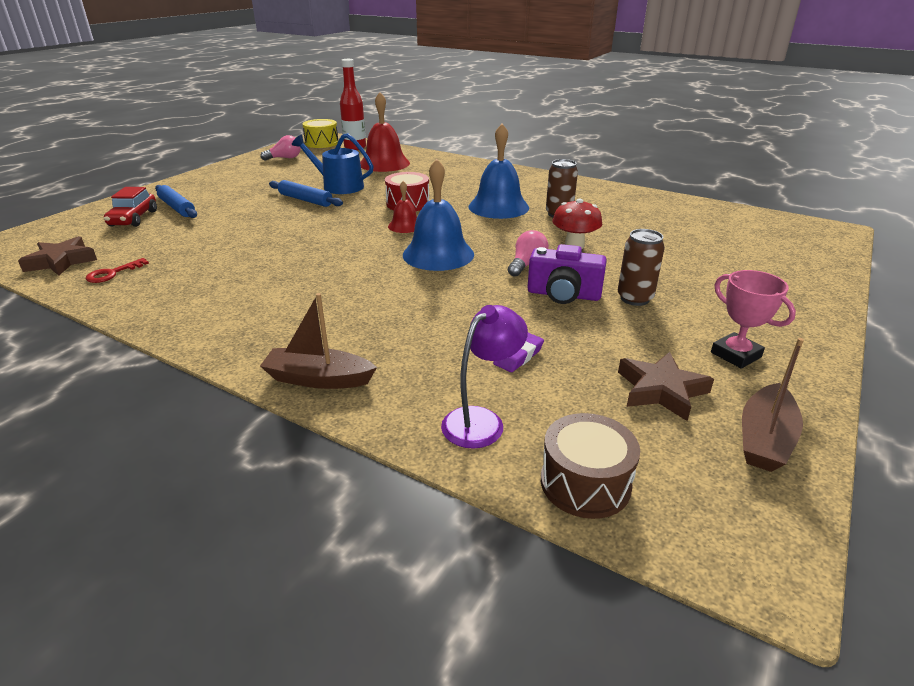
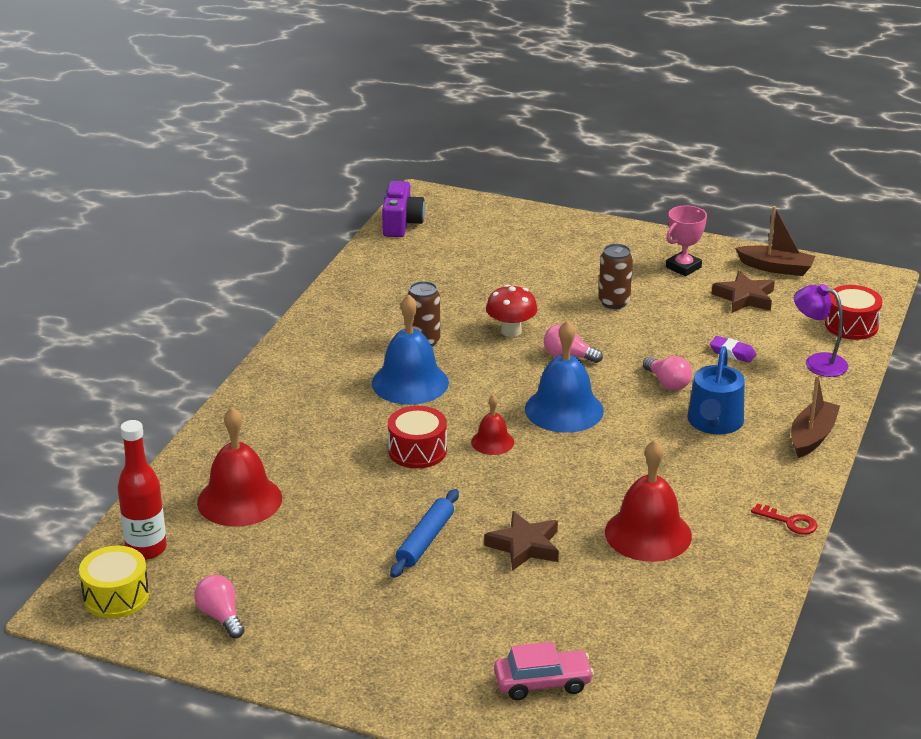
camera: 100 degrees left, 0 degrees up
brown star [18,236,97,276] -> brown star moved to [484,511,559,571]
red key [86,258,149,283] -> red key moved to [751,503,817,535]
red car [104,187,157,227] -> pink car [494,642,594,700]
blue rolling pin [155,185,197,218] -> none
brown boat [260,293,377,389] -> brown boat turned 150 degrees counterclockwise [791,375,840,458]
blue watering can [292,133,374,194] -> blue watering can moved to [687,346,745,435]
purple camera [527,244,607,304] -> purple camera moved to [382,181,425,237]
brown drum [541,413,640,519] -> red drum [825,285,882,340]
none -> red bell [605,440,692,562]
none -> pink light bulb [643,356,692,390]

